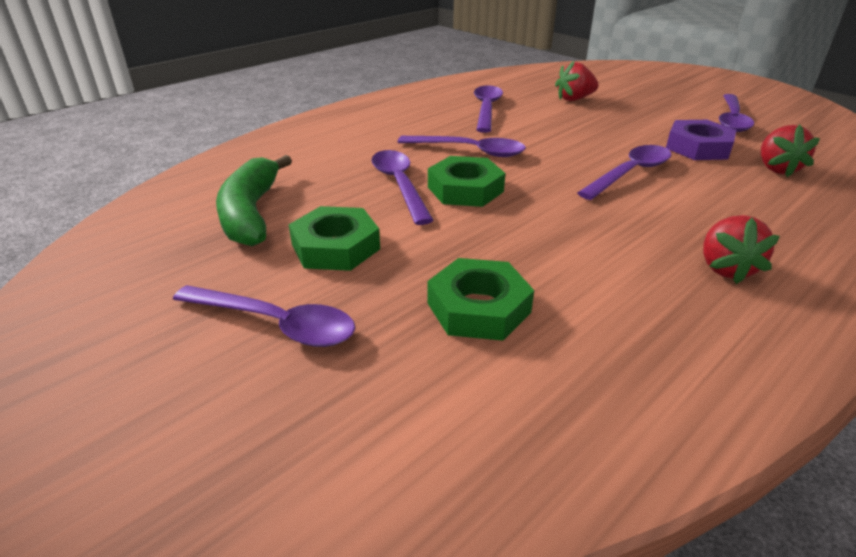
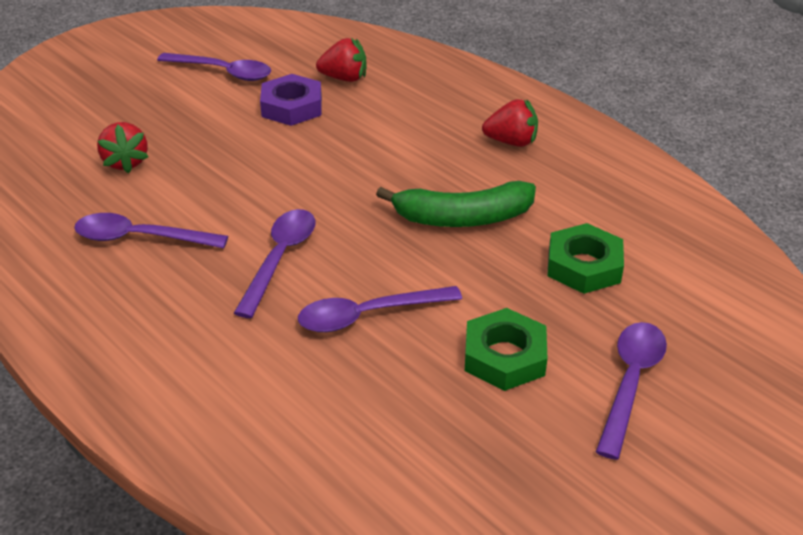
camera: 90 degrees left, 5 degrees up
green banana [216,155,292,246] -> green banana moved to [376,181,536,227]
green nut [428,156,505,207] -> none
purple spoon [577,145,672,200] -> none

